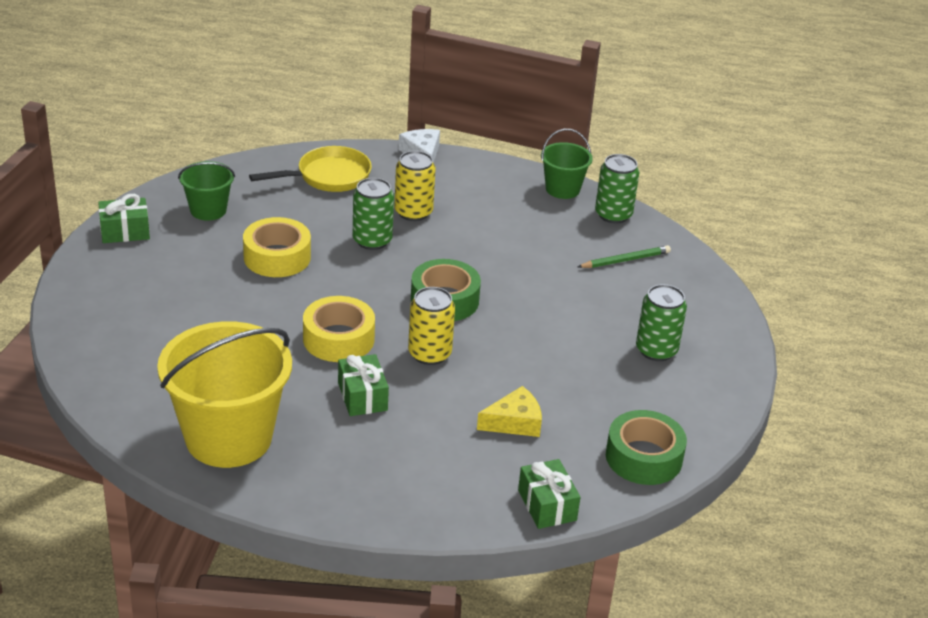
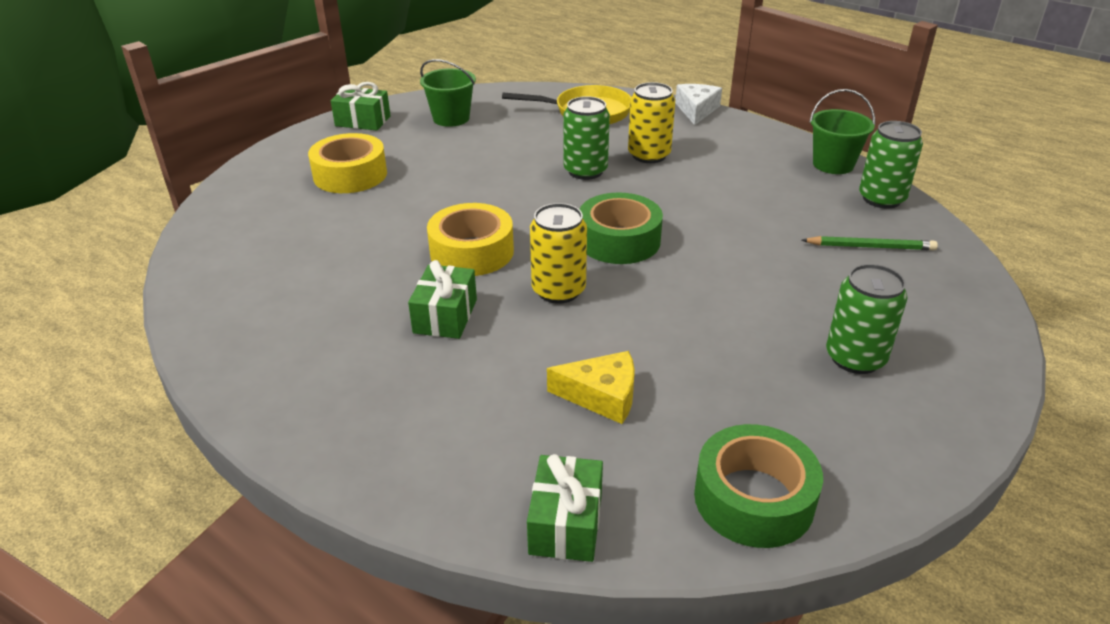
camera: 30 degrees right, 0 degrees up
yellow bucket [157,321,292,468] -> none
yellow tape [243,217,311,277] -> yellow tape moved to [308,133,387,193]

